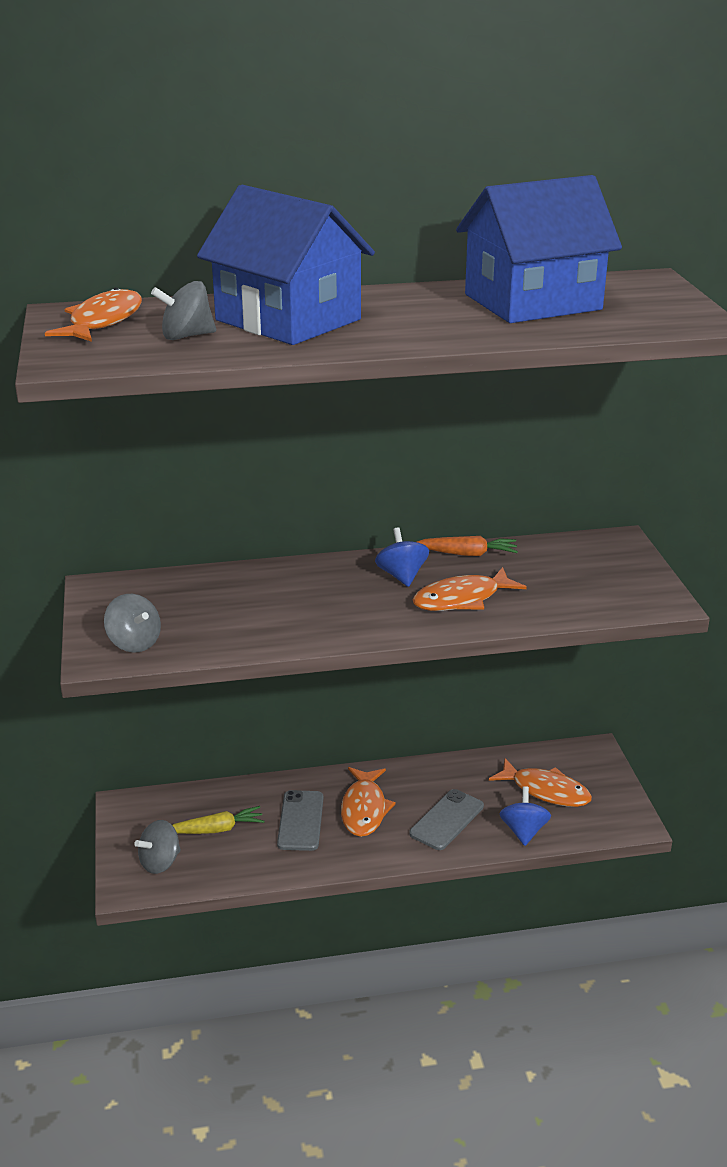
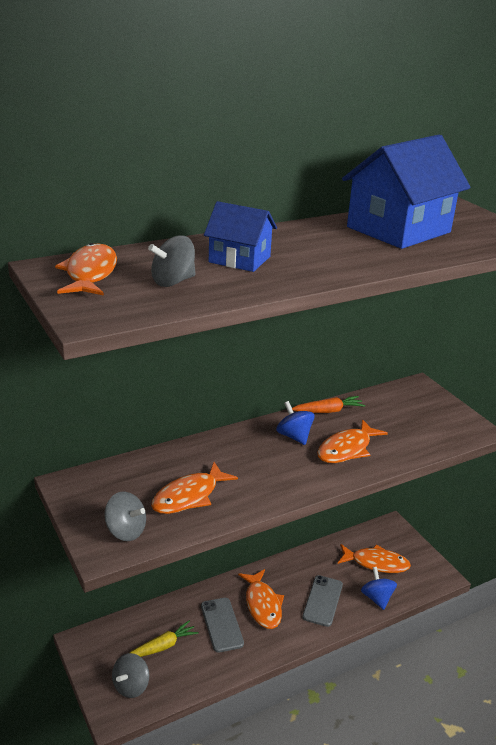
camera: 20 degrees left, 0 degrees up
blue house [197,185,375,345] -> blue house [204,201,277,272], size x0.56
none -> orange fish [151,462,238,514]

